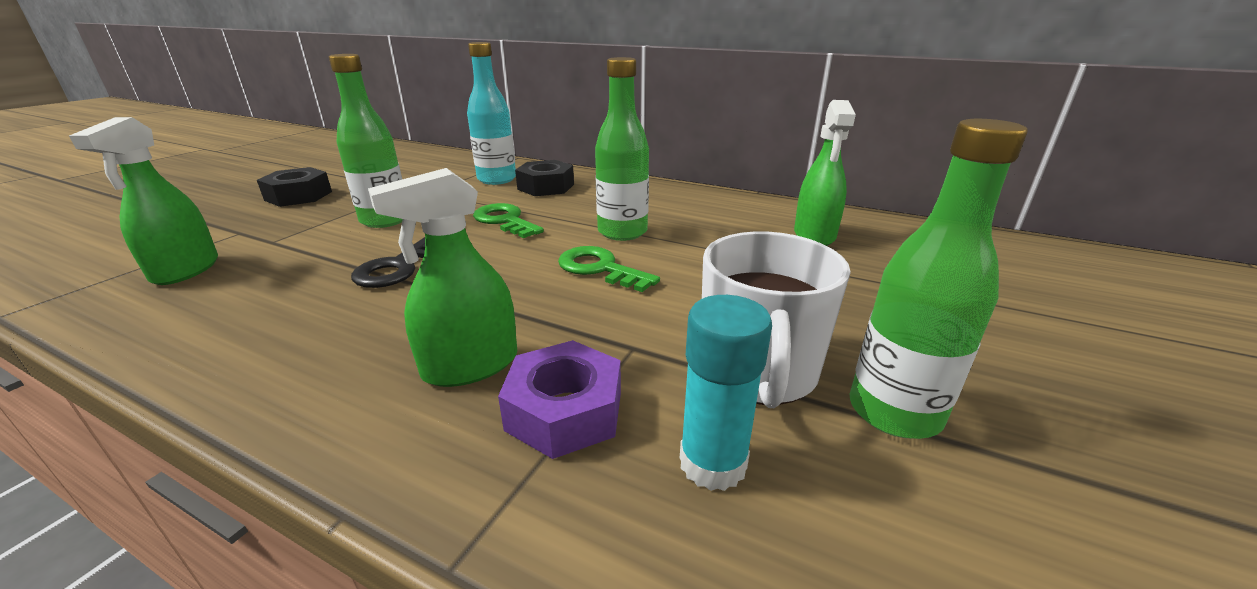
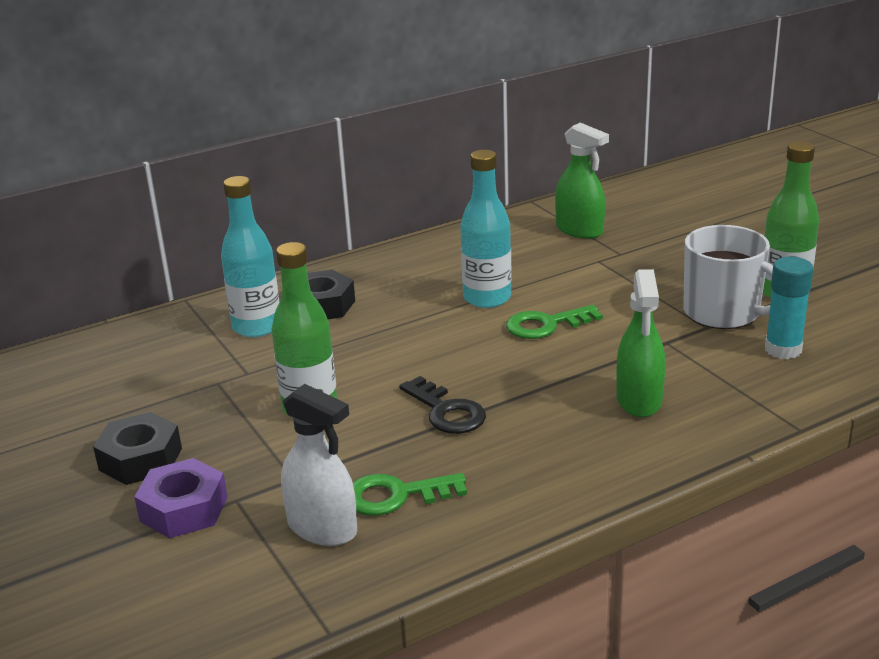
camera: 55 degrees left, 0 degrees up
green spray bottle [69,117,218,285] -> white spray bottle [281,384,357,546]
green key [473,203,544,238] -> green key moved to [353,473,467,516]
purple nut [498,340,621,459] -> purple nut moved to [134,458,228,538]
green bottle [595,57,649,241] -> turquoise bottle [460,150,512,308]

